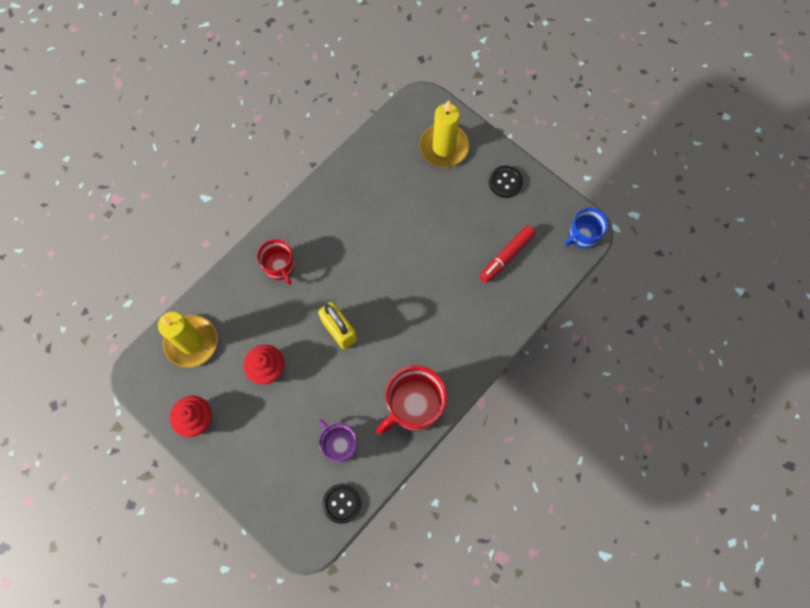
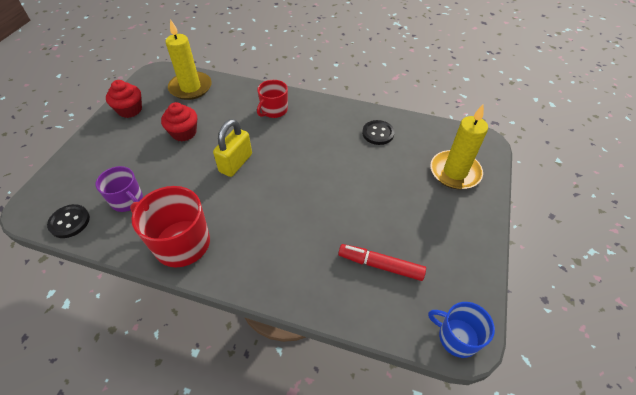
camera: 65 degrees right, 20 degrees down
purple mug [319,420,357,462] -> purple mug turned 105 degrees clockwise [96,166,143,212]
black button [489,166,523,198] -> black button moved to [362,120,394,145]

